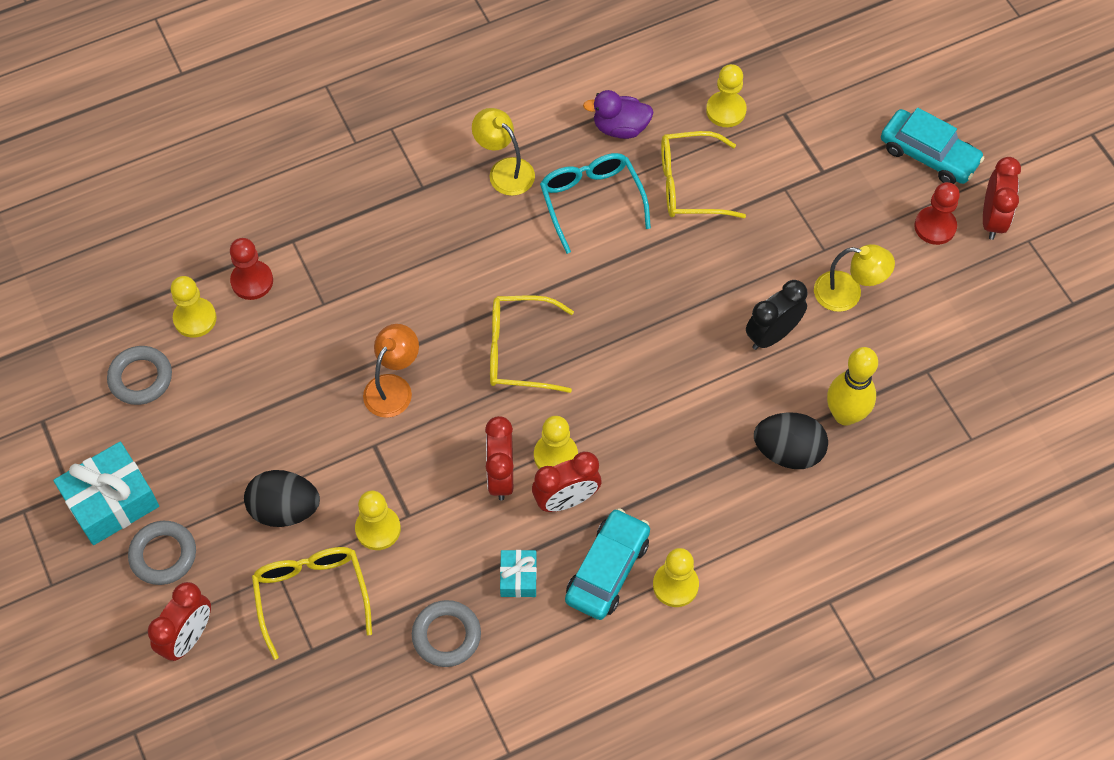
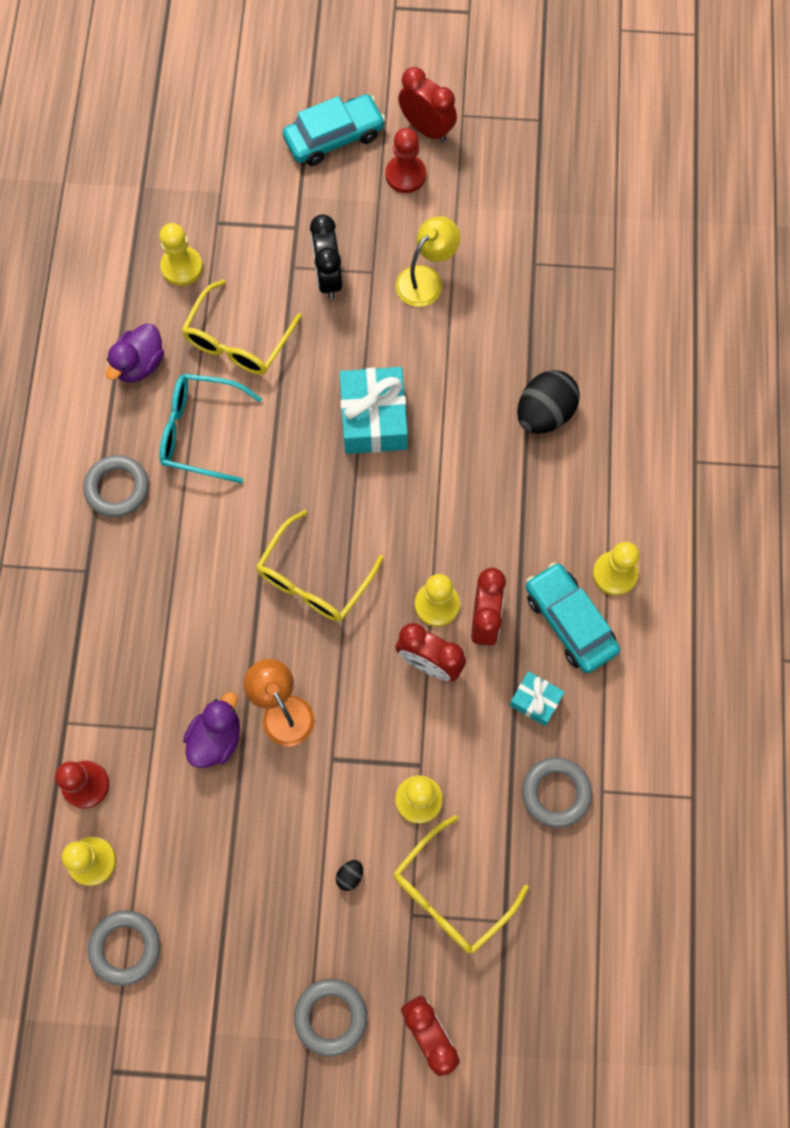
camera: 60 degrees left, 10 degrees up
turquoise gift [53,442,159,545] -> turquoise gift moved to [339,367,408,454]
black egg [244,470,320,527] -> black egg [336,860,363,891], size x0.41
yellow glasses [252,547,372,660] -> yellow glasses turned 60 degrees counterclockwise [394,815,529,954]
yellow lamp [472,108,535,196] -> grey ring [83,455,149,517]
black clock [746,280,808,350] -> black clock moved to [310,214,342,299]
yellow bowling pin [827,347,878,426] -> none
none -> purple duck [183,692,240,768]

